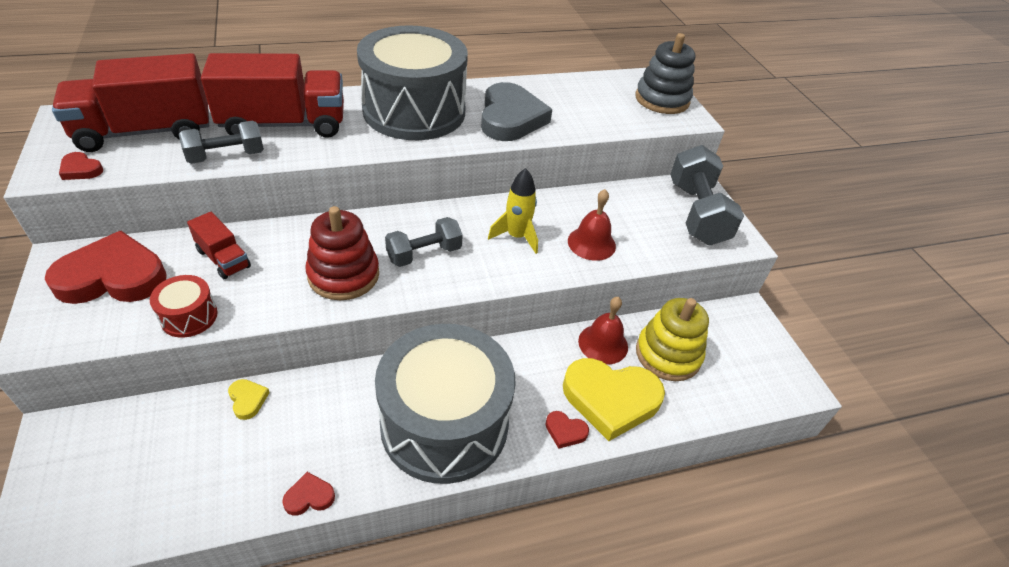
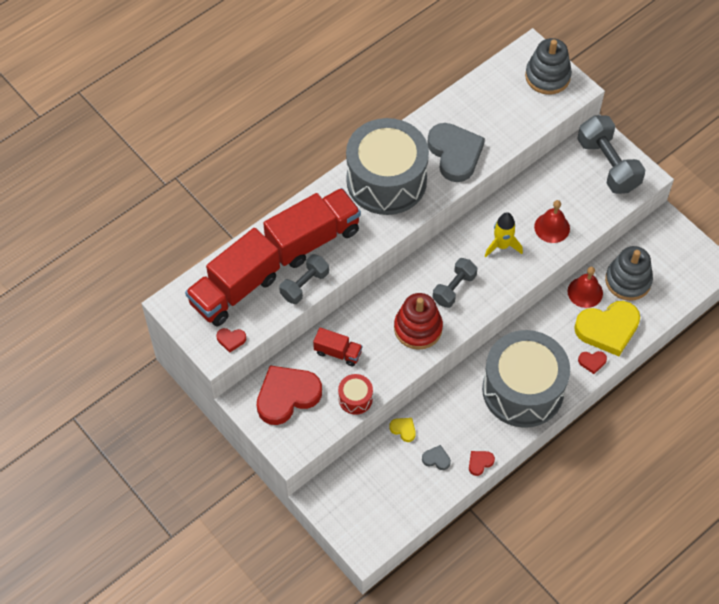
camera: 20 degrees left, 15 degrees up
yellow stacking toy [636,298,709,381] -> grey stacking toy [605,246,653,301]
none -> grey heart [422,445,451,470]

